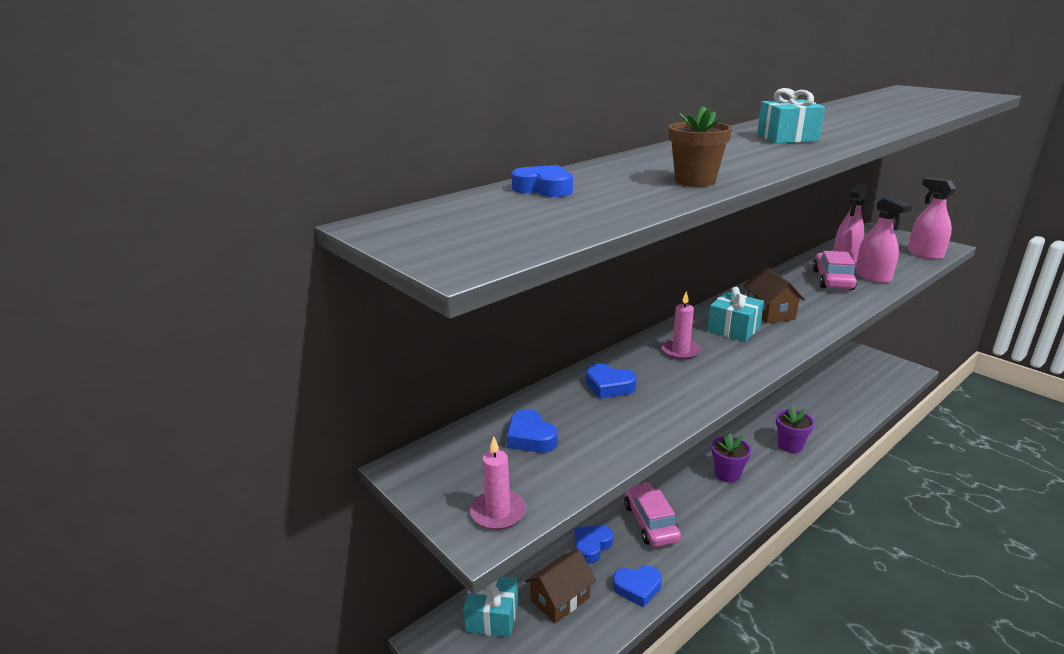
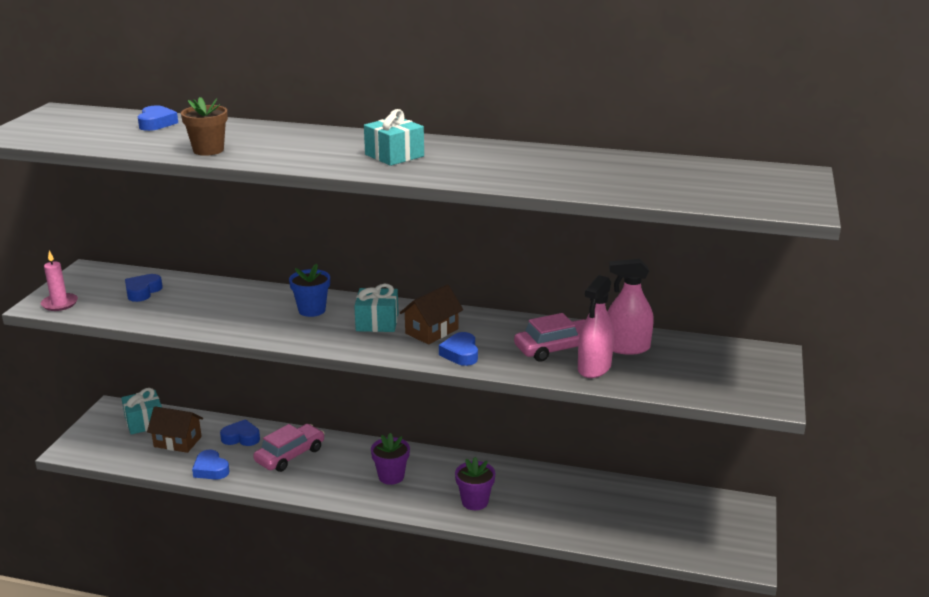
camera: 55 degrees right, 0 degrees up
blue heart [586,363,637,399] -> blue heart moved to [439,332,478,366]
pink candle [661,291,701,360] -> blue flower pot [289,264,330,317]
pink spray bottle [908,178,956,260] -> none

